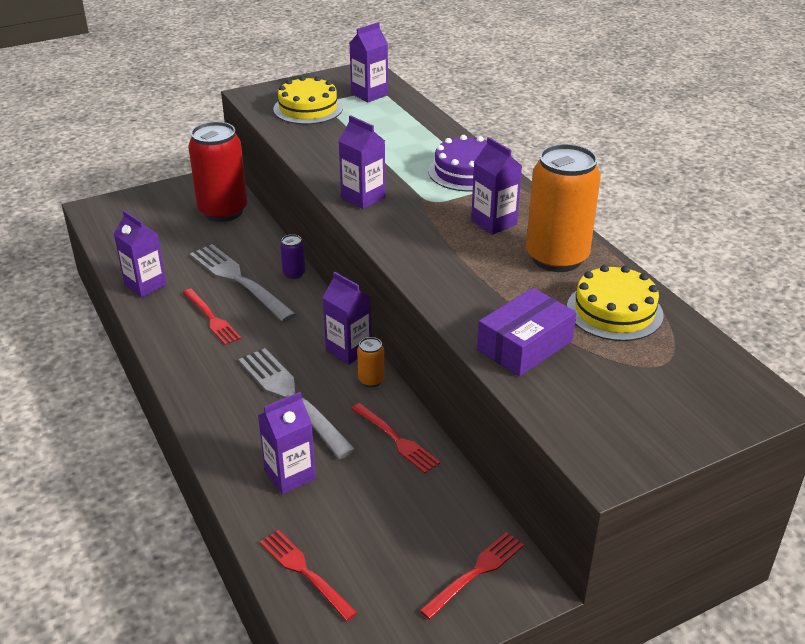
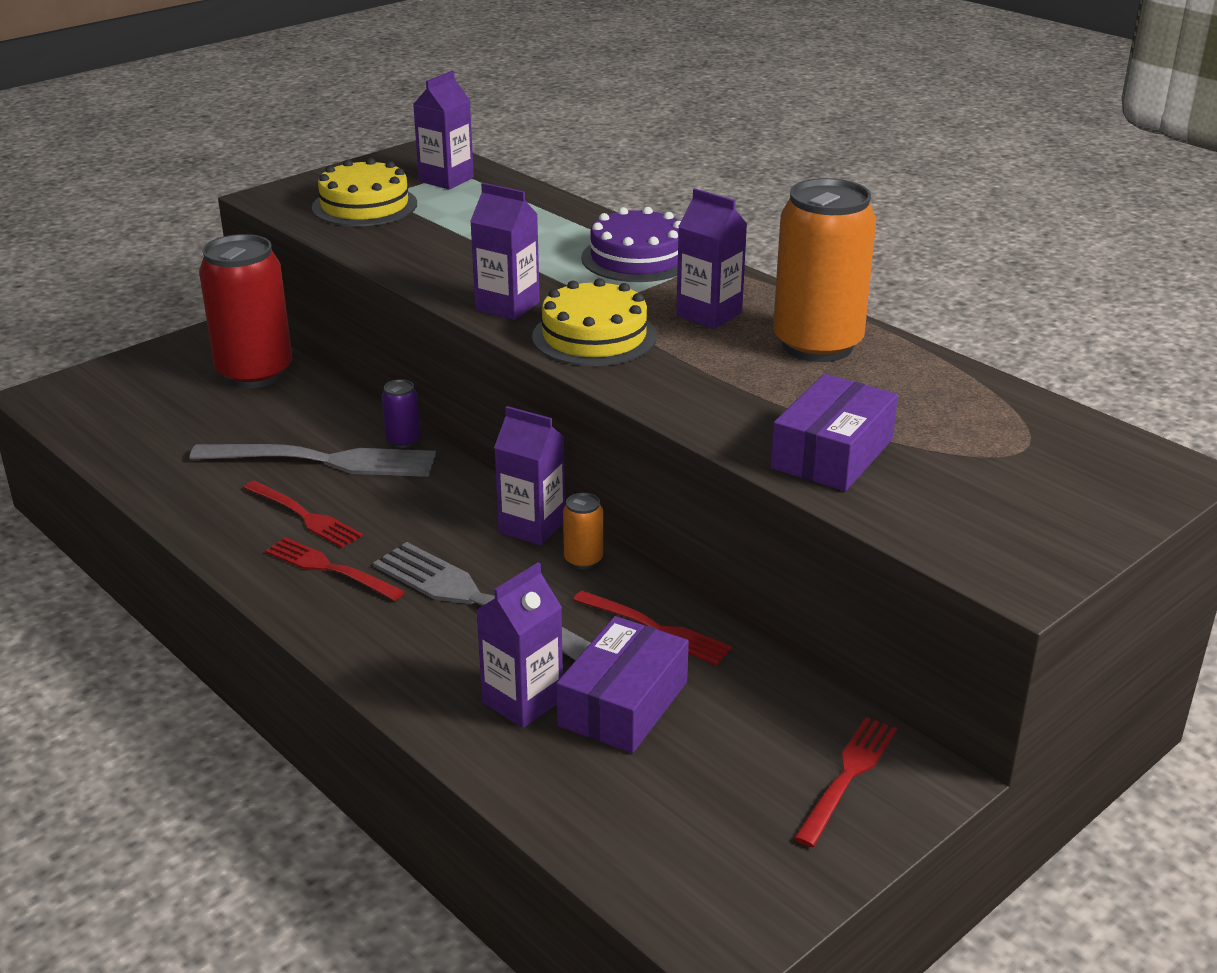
camera: 15 degrees left, 5 degrees down
purple carton [114,210,167,297] -> none
grey fork [190,244,296,322] -> grey fork turned 150 degrees clockwise [190,444,436,477]
red fork [260,530,358,621] -> red fork moved to [265,537,405,601]
yellow cake [567,265,664,341] -> yellow cake moved to [532,278,657,366]
none -> purple box [556,616,689,753]

